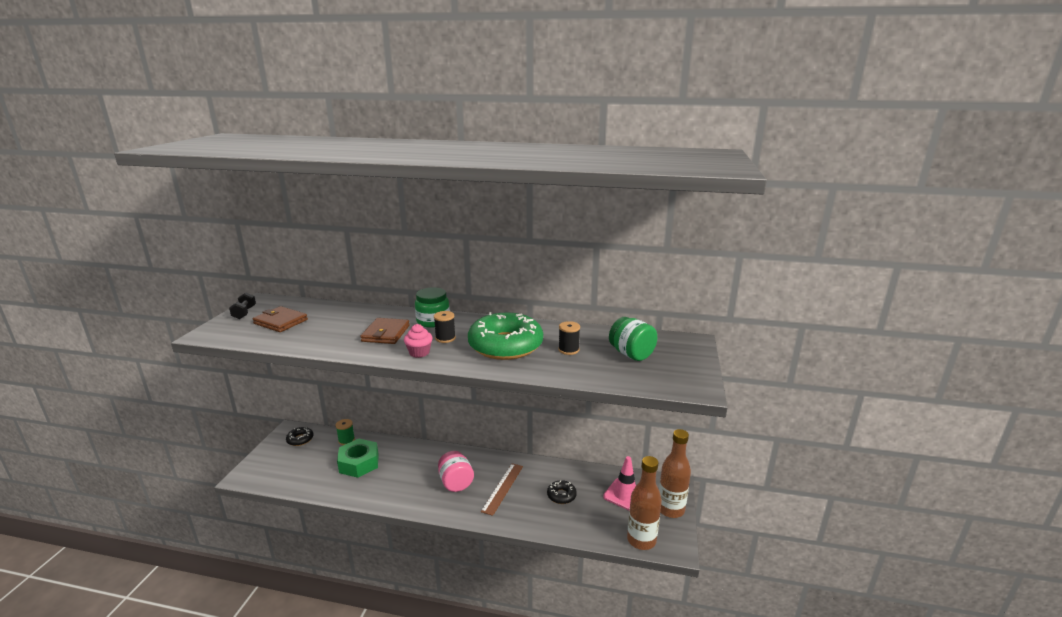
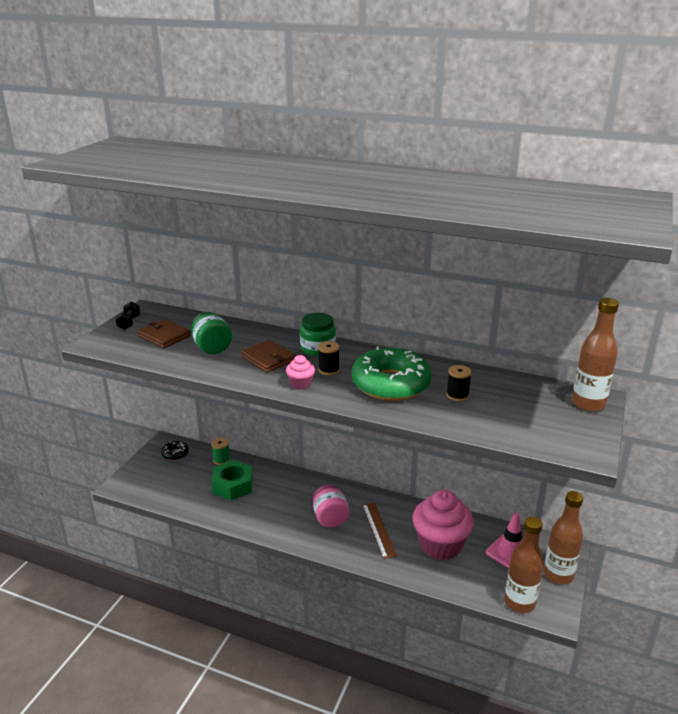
camera: 10 degrees right, 5 degrees up
brown wallet [360,318,410,344] -> brown wallet turned 60 degrees counterclockwise [241,340,296,373]
brown ruler [481,463,523,516] -> brown ruler turned 45 degrees counterclockwise [362,502,397,559]
black donut [547,480,577,504] -> pink cupcake [413,490,474,560]
green jar [609,317,657,361] -> green jar moved to [191,312,232,354]
none -> brown bottle [572,298,619,412]

